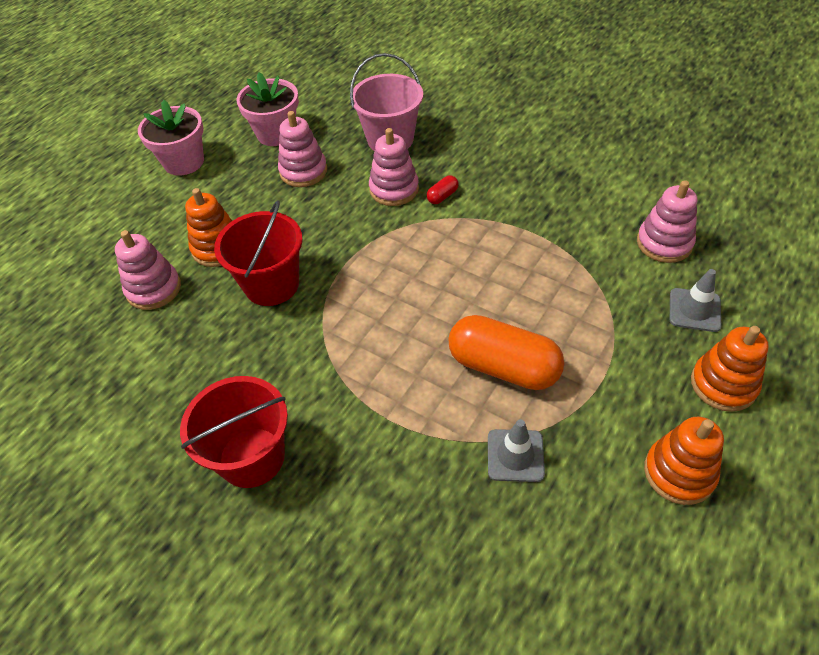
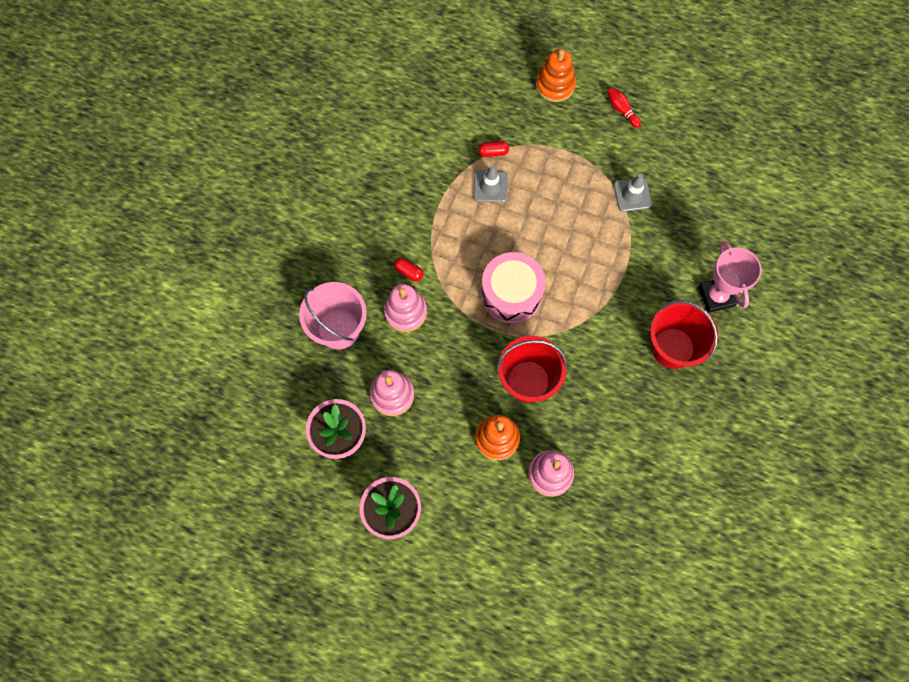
camera: 105 degrees left, 20 degrees up
orange capsule [448,315,564,390] -> none
pink stacking toy [637,180,698,263] -> none
orange stacking toy [644,417,724,505] -> red bowling pin [607,87,641,128]
grey traffic cone [670,269,722,332] -> grey traffic cone moved to [474,165,508,202]
none -> red capsule [478,141,509,157]
none -> pink drum [481,252,546,323]
none -> pink trophy [699,241,762,313]

